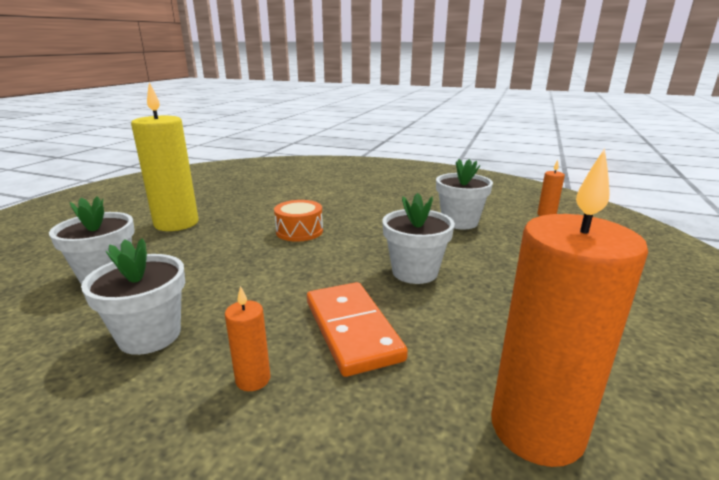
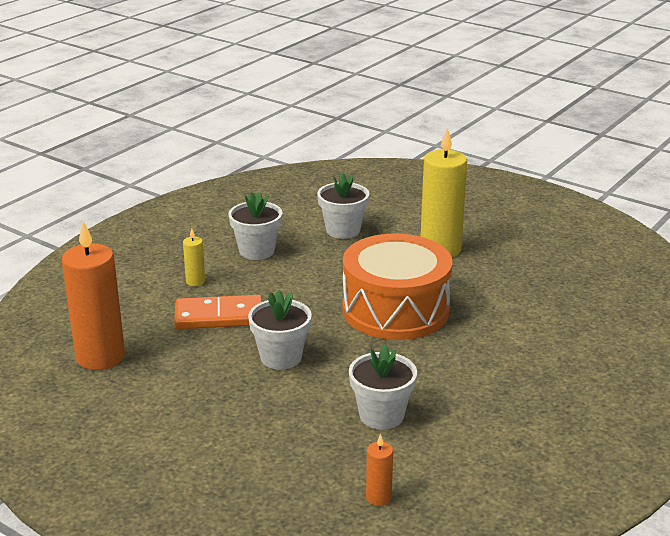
camera: 105 degrees right, 5 degrees up
orange candle [225,286,270,391] -> yellow candle [183,228,205,286]
orange drum [274,200,323,242] -> orange drum [342,233,452,340], size x2.22

